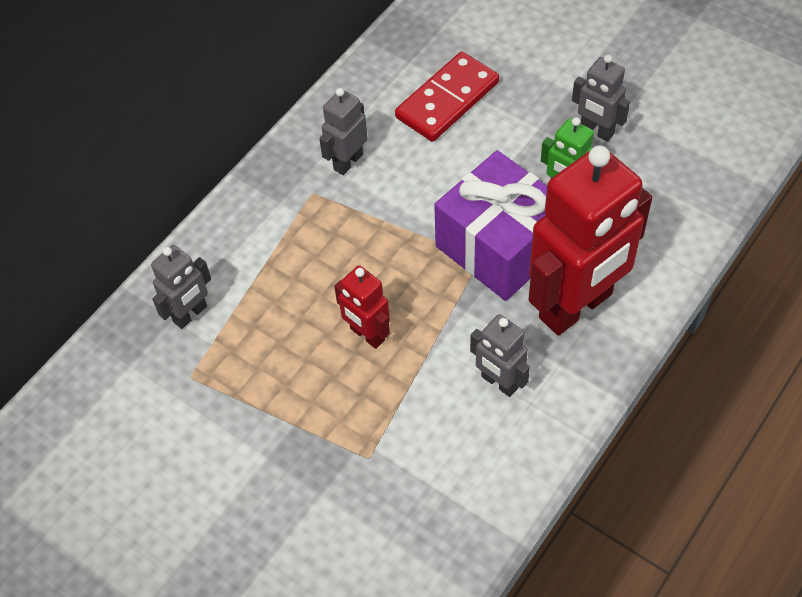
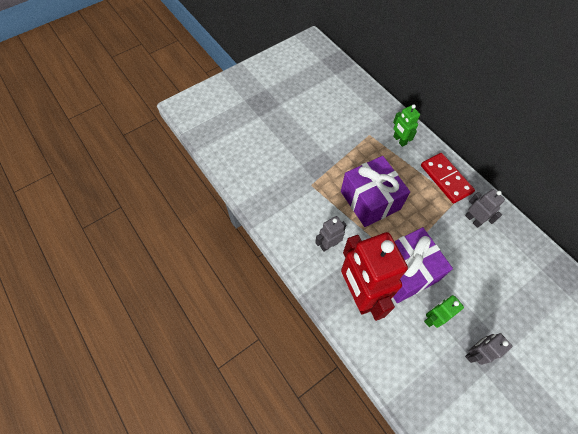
camera: 105 degrees right, 5 degrees up
grey robot [151,245,211,329] -> green robot [393,104,420,147]
red robot [334,265,390,349] -> purple gift [341,156,410,227]
red domino [395,51,499,142] -> red domino moved to [421,153,475,204]

